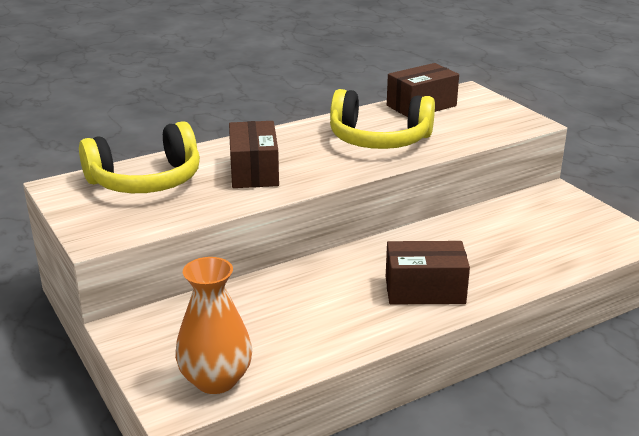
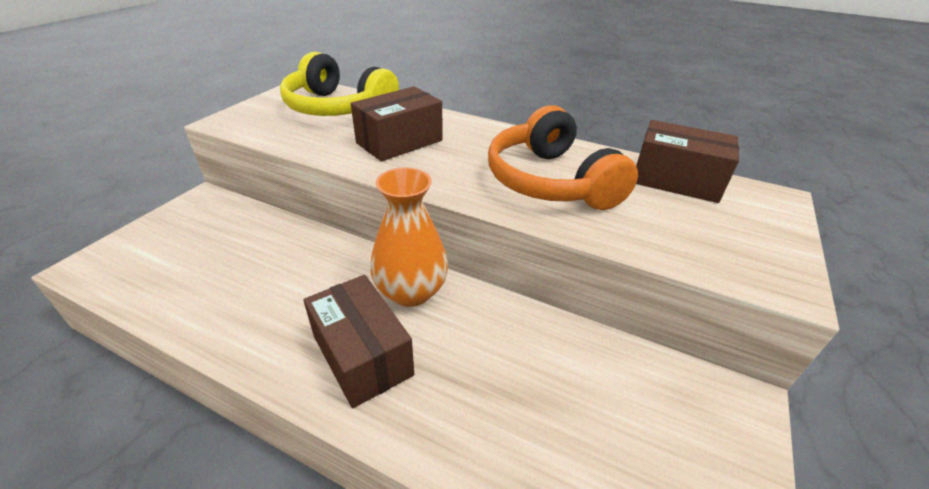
camera: 55 degrees right, 10 degrees up
orange vase [175,257,252,394] -> orange vase moved to [370,168,448,307]
yellow headphones [330,89,435,149] -> orange headphones [488,106,638,210]

